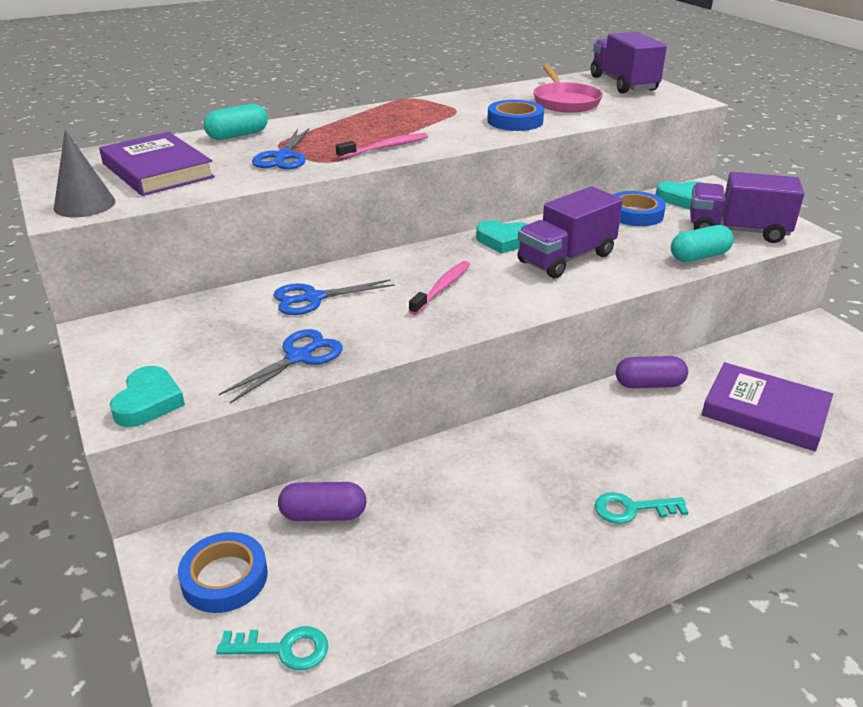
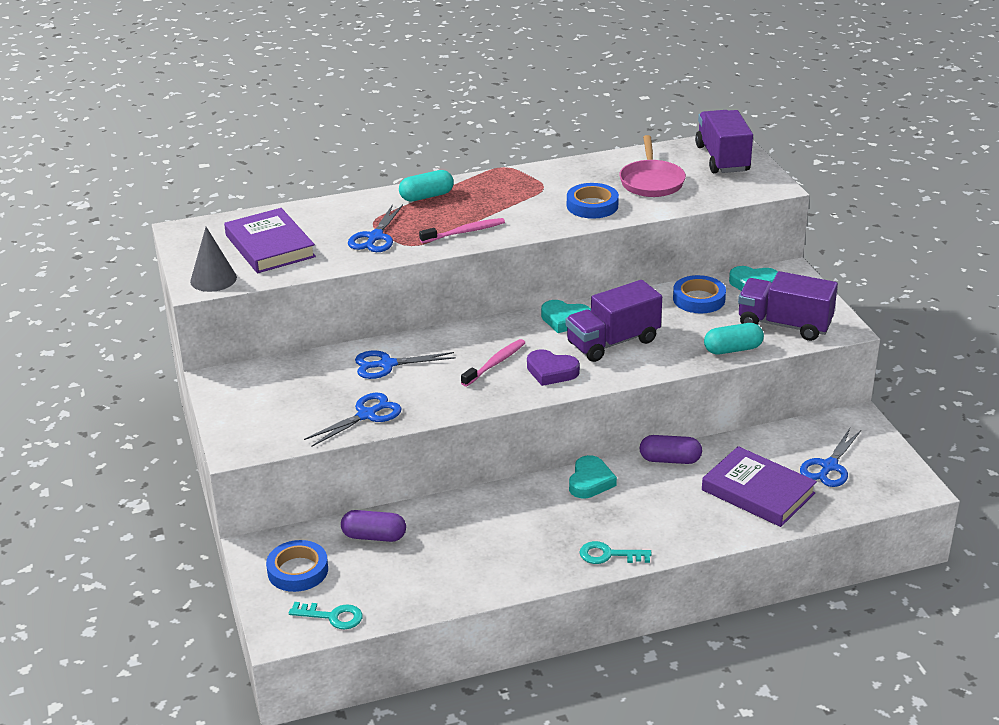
camera: 10 degrees right, 0 degrees up
turquoise heart [110,366,185,427] -> turquoise heart moved to [569,455,617,499]
turquoise capsule [203,104,268,140] -> turquoise capsule moved to [399,170,454,202]
none -> purple heart [527,349,580,386]
none -> blue scissors [800,428,861,487]

